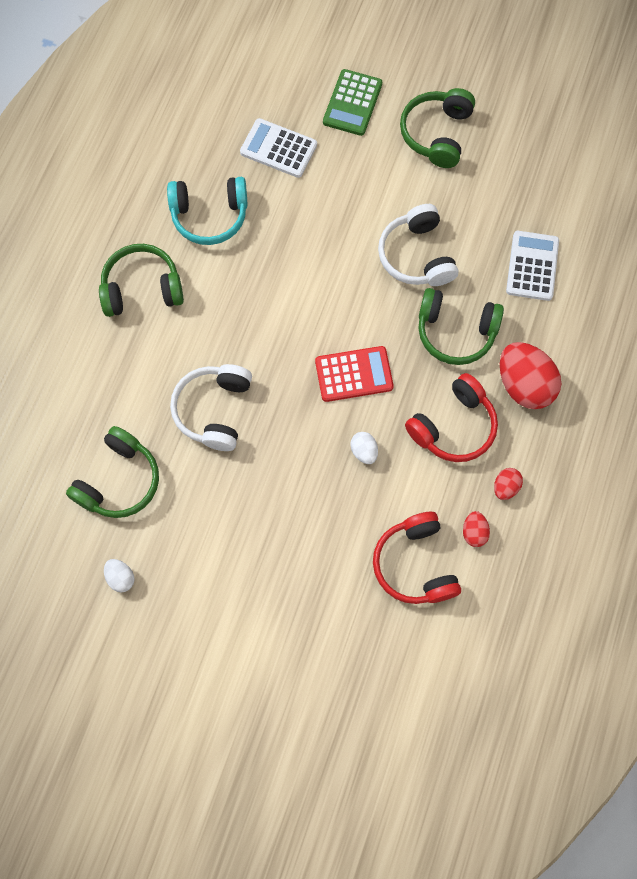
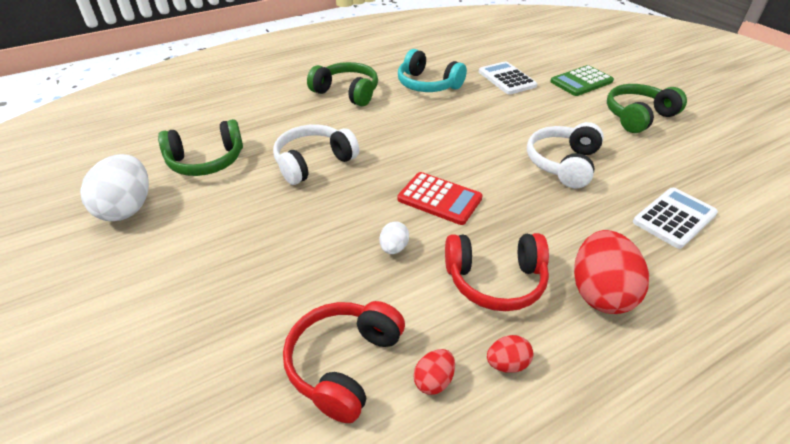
camera: 40 degrees right, 30 degrees down
white egg [104,559,135,593] -> white egg [80,154,149,221], size x2.10
green headphones [418,288,504,365] -> none

